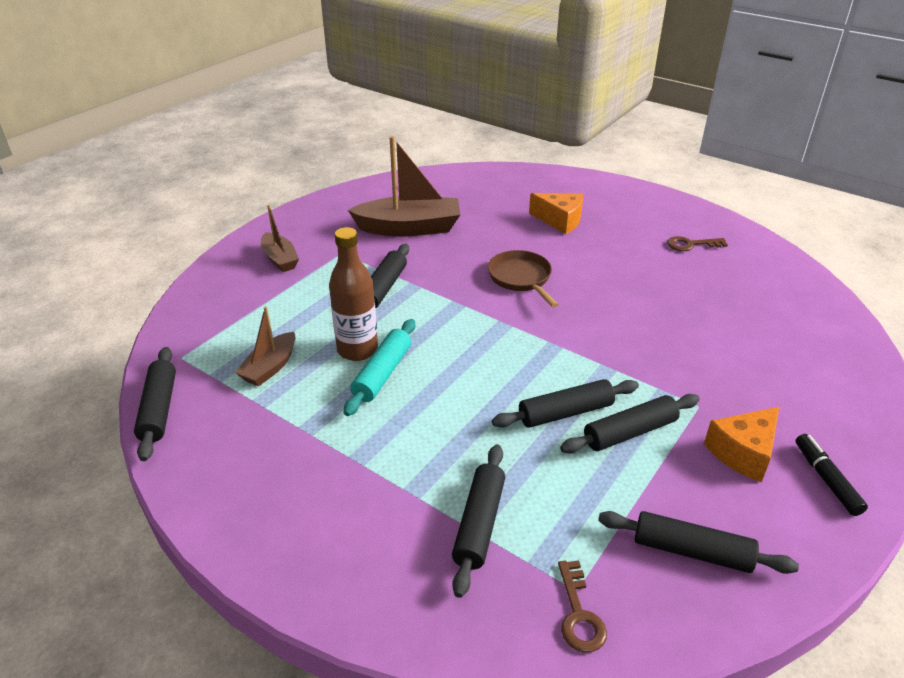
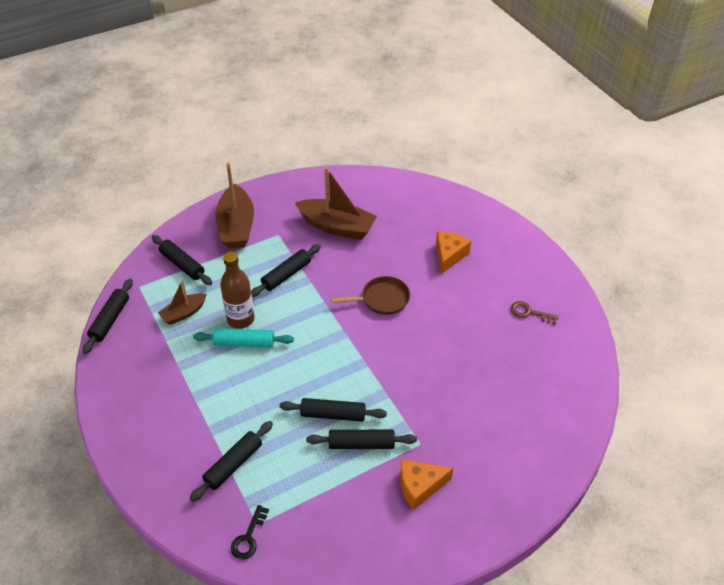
camera: 25 degrees right, 10 degrees up
brown boat [261,205,299,272] -> brown boat [215,162,254,248], size x1.79
turquoise rolling pin [344,319,415,416] -> turquoise rolling pin turned 45 degrees clockwise [193,329,294,347]
brown pan [488,250,559,308] -> brown pan turned 75 degrees clockwise [331,276,410,315]
orange cheese [529,193,583,234] -> orange cheese turned 120 degrees counterclockwise [436,232,471,274]
brown key [558,560,607,653] -> black key [231,505,269,560]
black rolling pin [598,511,799,574] -> black rolling pin moved to [152,235,212,285]
black marker [795,434,868,516] -> none

